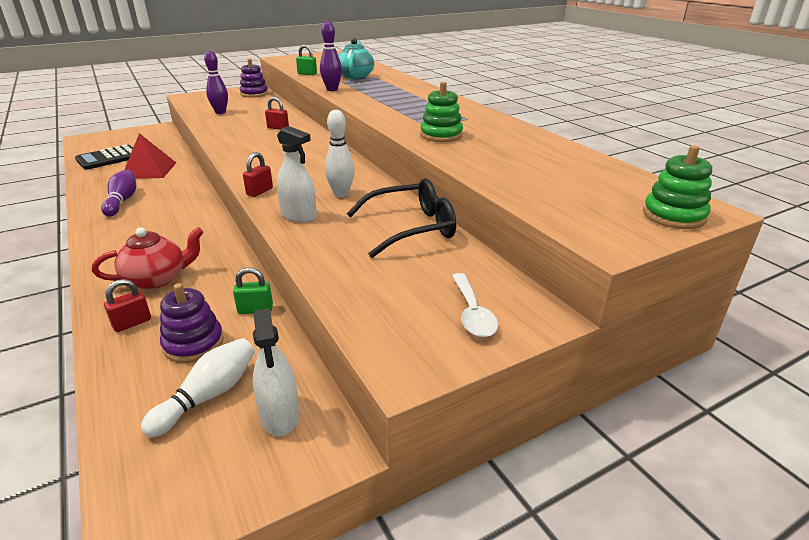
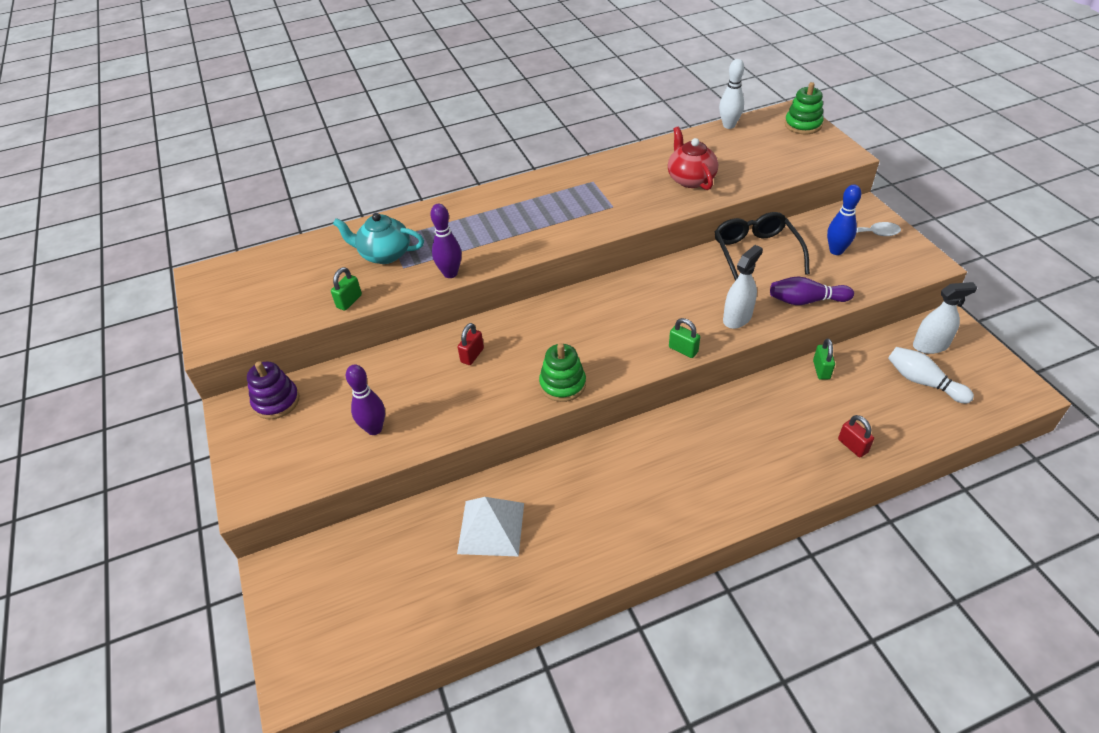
camera: 80 degrees left, 15 degrees up
black calculator [75,145,133,170] -> none
red teapot [92,227,204,289] -> red teapot moved to [668,127,718,190]
purple bowling pin [101,169,136,217] -> purple bowling pin moved to [770,276,854,305]
red pyramid [124,133,176,179] -> white pyramid [457,497,524,557]
purple stacking toy [160,283,224,363] -> none
red padlock [243,152,273,197] -> green padlock [669,318,700,358]
white bowling pin [325,110,355,197] -> white bowling pin moved to [719,59,744,129]
green stacking toy [420,81,463,142] -> green stacking toy moved to [539,343,586,402]
none -> blue bowling pin [827,184,861,255]

